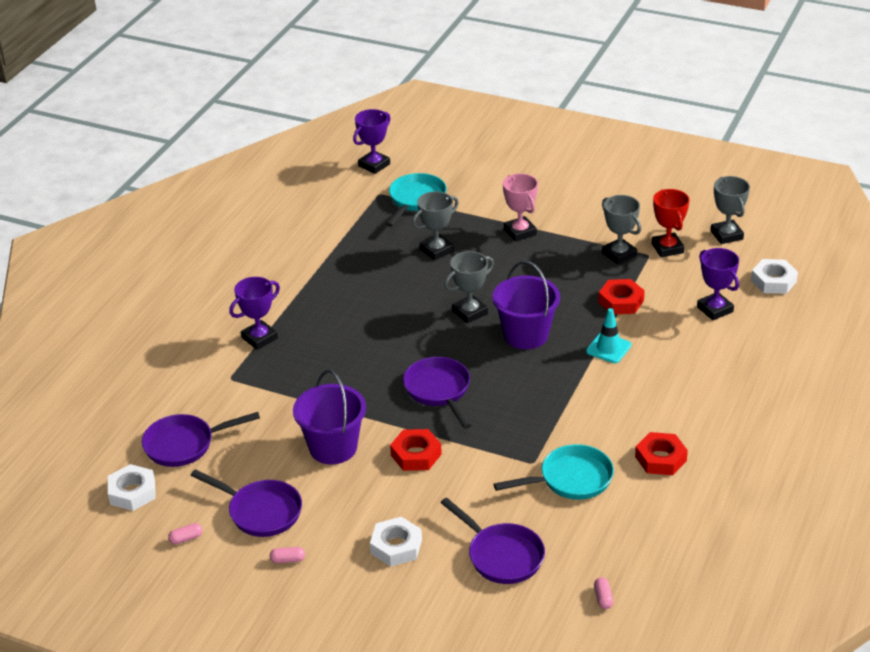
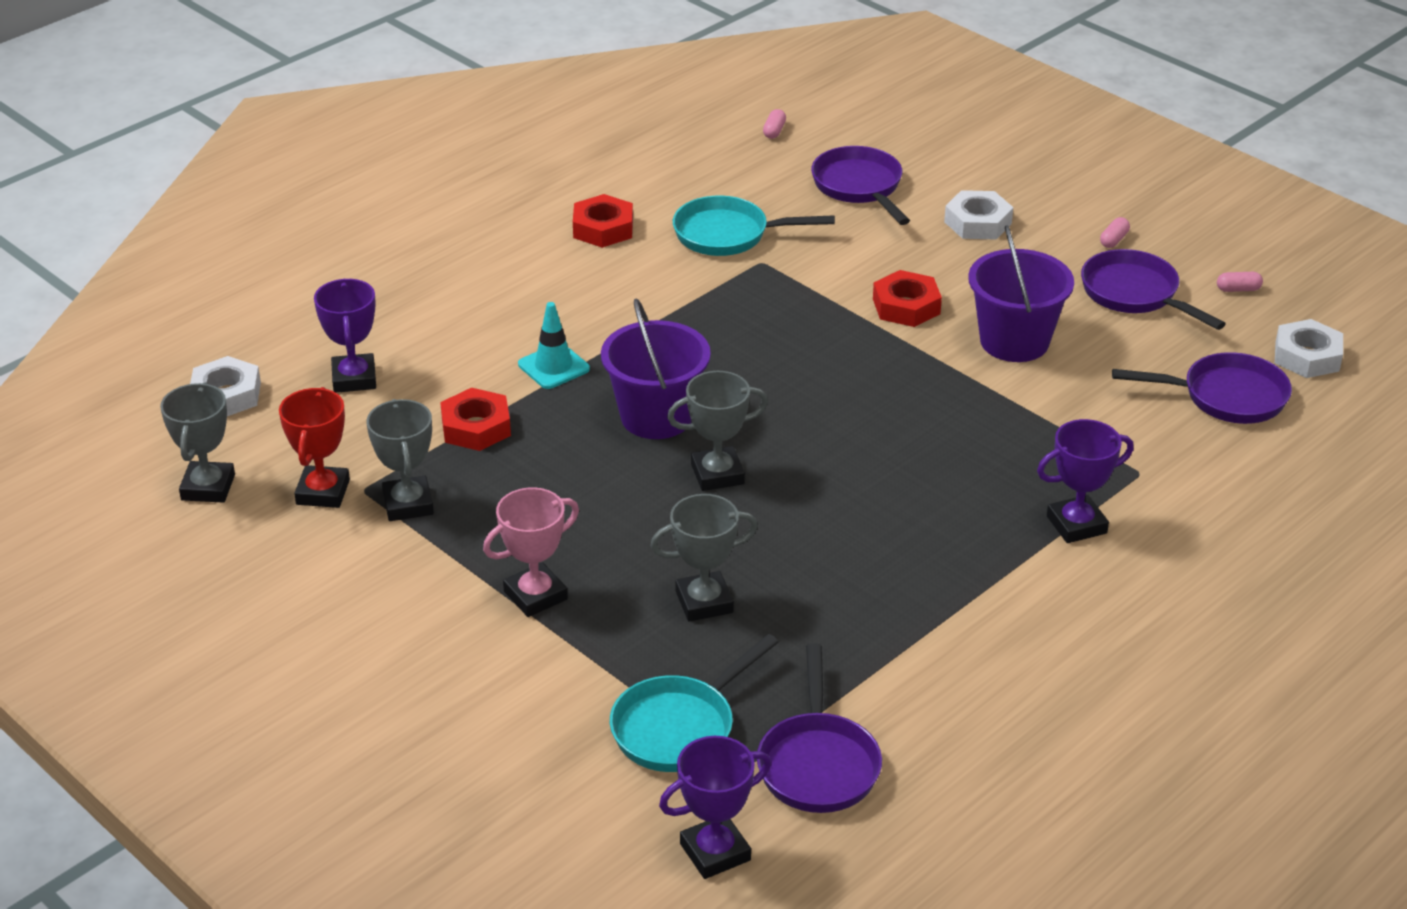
camera: 160 degrees left, 0 degrees up
pink capsule [270,547,305,563] -> pink capsule turned 75 degrees counterclockwise [1100,217,1130,248]
purple pan [403,357,472,429] -> purple pan moved to [757,643,882,813]
pink trophy [503,173,538,242] -> pink trophy turned 60 degrees clockwise [483,487,579,617]

